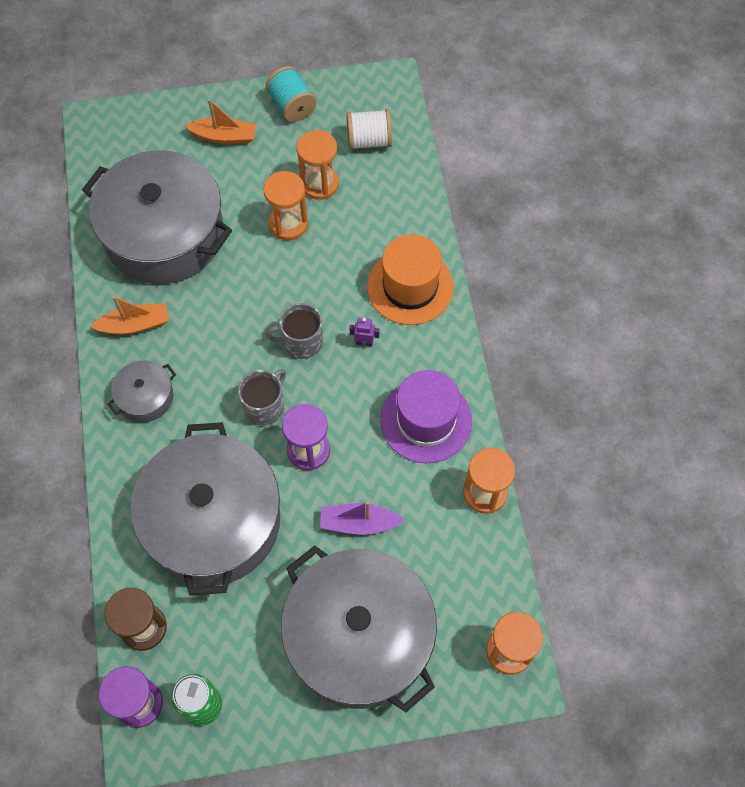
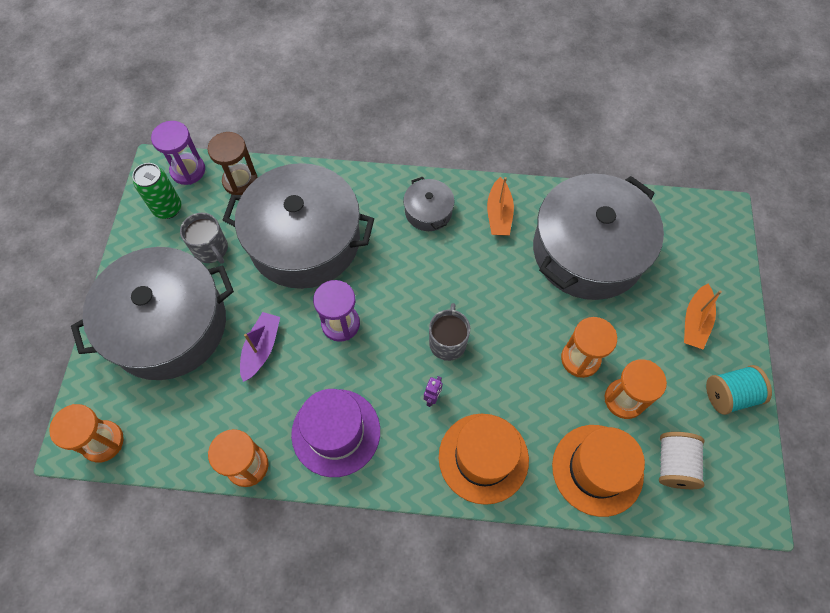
camera: 105 degrees right, 0 degrees up
grey mug [238,369,286,426] -> grey mug moved to [180,213,228,264]
none -> orange hat [552,425,645,517]

